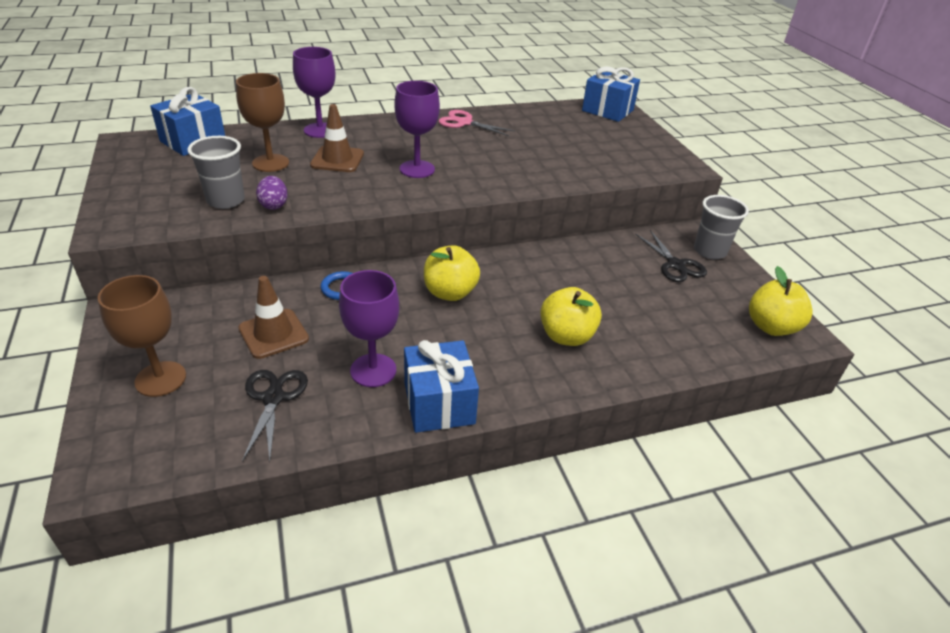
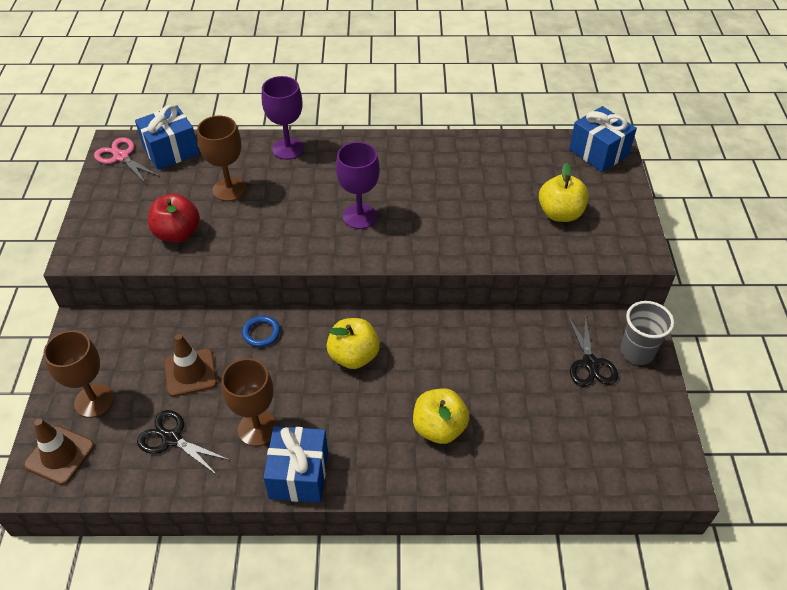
camera: 20 degrees right, 10 degrees up
grey cup [187,136,245,209] -> red apple [148,194,200,243]
black scissors [242,370,308,462] -> black scissors turned 75 degrees counterclockwise [137,410,229,476]
purple egg [256,176,287,210] -> none
brown traffic cone [310,104,364,172] -> brown traffic cone moved to [24,419,95,485]
purple goblet [339,270,399,387] -> brown goblet [222,358,277,446]
pink scissors [439,110,515,136] -> pink scissors moved to [94,137,160,184]
yellow apple [749,266,813,336] -> yellow apple moved to [539,163,589,222]

